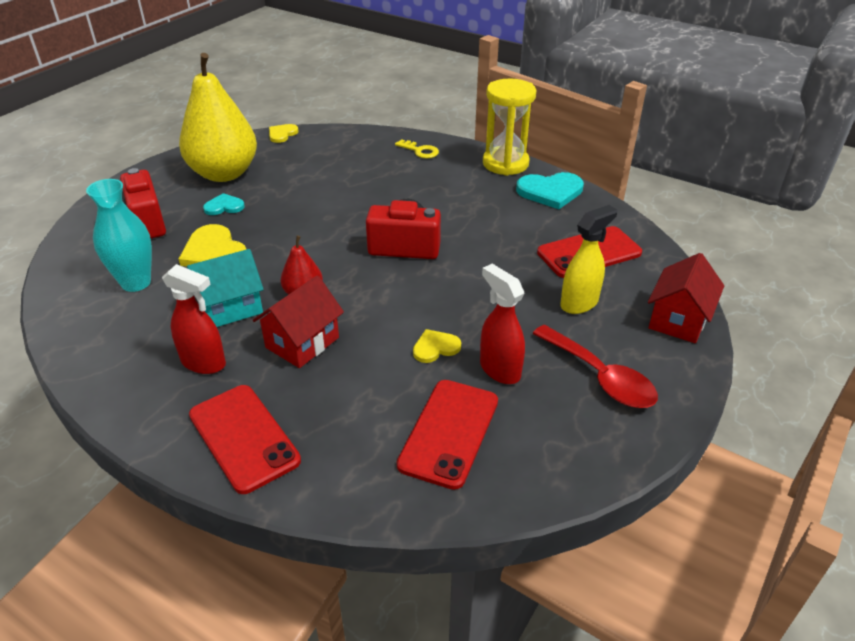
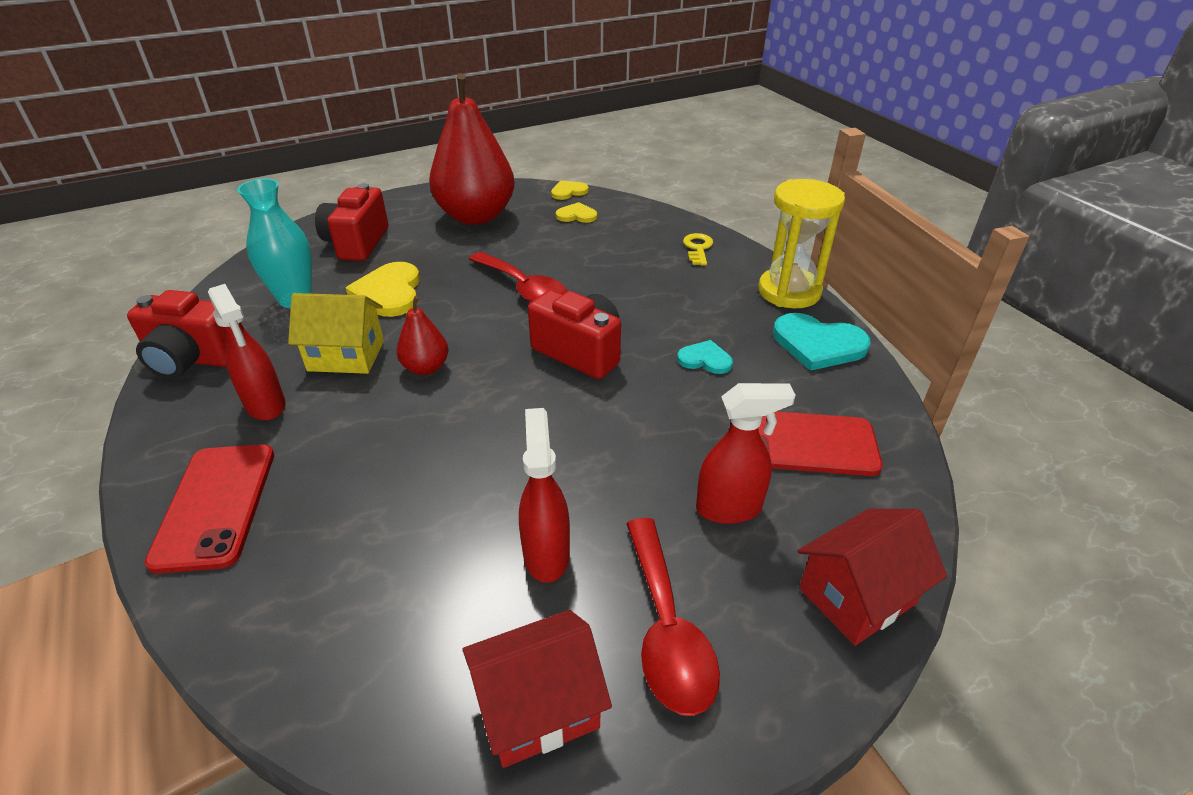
camera: 30 degrees right, 0 degrees up
yellow pear [179,53,257,182] -> red pear [429,73,515,225]
turquoise house [187,249,264,327] -> yellow house [288,293,384,374]
turquoise heart [203,193,245,215] -> turquoise heart moved to [677,340,733,374]
red house [253,275,344,368] -> red house moved to [462,610,612,768]
yellow key [395,139,439,158] -> yellow key turned 150 degrees counterclockwise [683,233,713,265]
red phone [397,380,498,490] -> none
yellow heart [413,329,461,363] -> yellow heart moved to [556,202,597,223]
yellow spray bottle [560,205,617,314] -> red spray bottle [696,383,796,524]
none -> red camera [127,290,227,379]
none -> red spoon [469,252,567,302]

